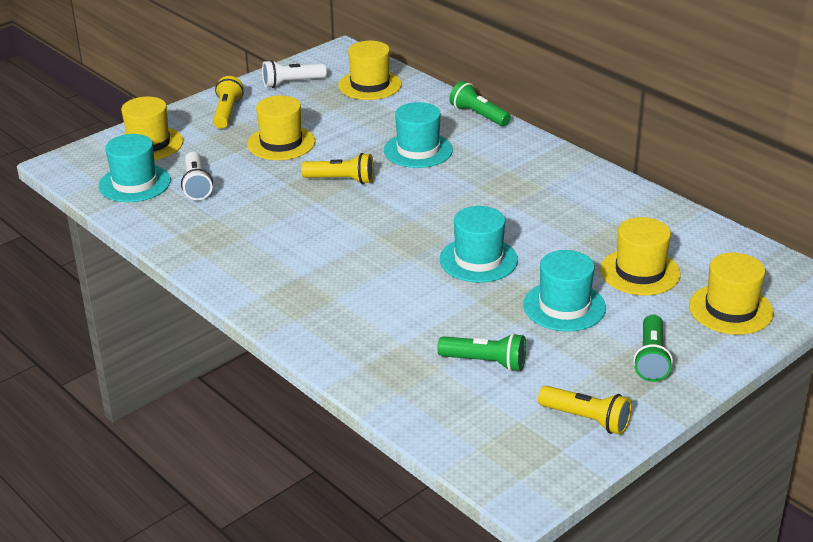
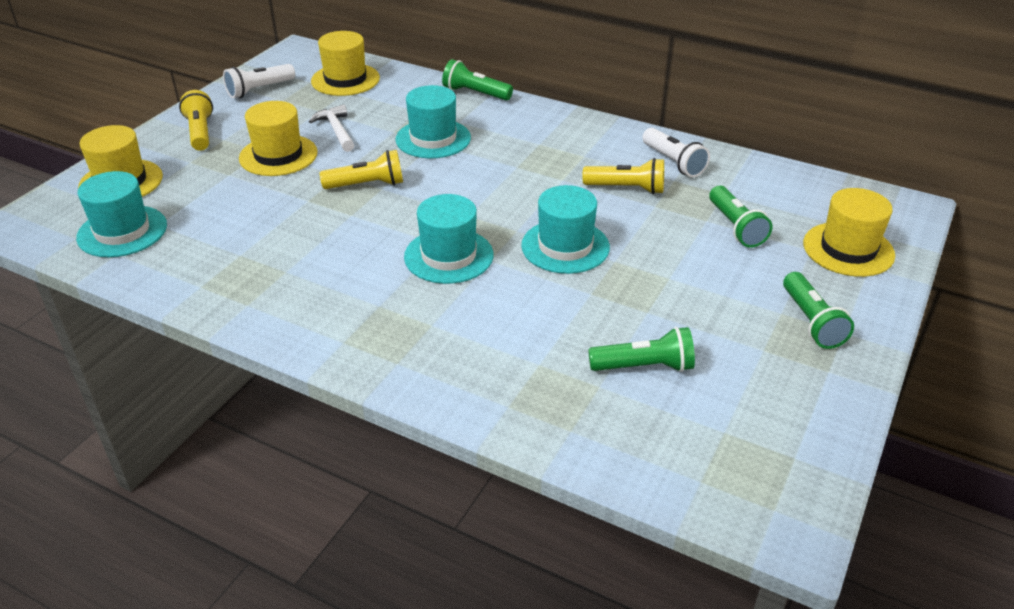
camera: 20 degrees left, 5 degrees up
white flashlight [181,152,213,200] -> white flashlight moved to [642,128,710,177]
turquoise hat [523,250,606,332] -> turquoise hat moved to [404,194,494,284]
yellow flashlight [538,386,632,435] -> yellow flashlight moved to [582,158,664,194]
yellow hat [600,217,681,295] -> green flashlight [709,186,772,248]
none -> white hammer [309,104,354,152]

